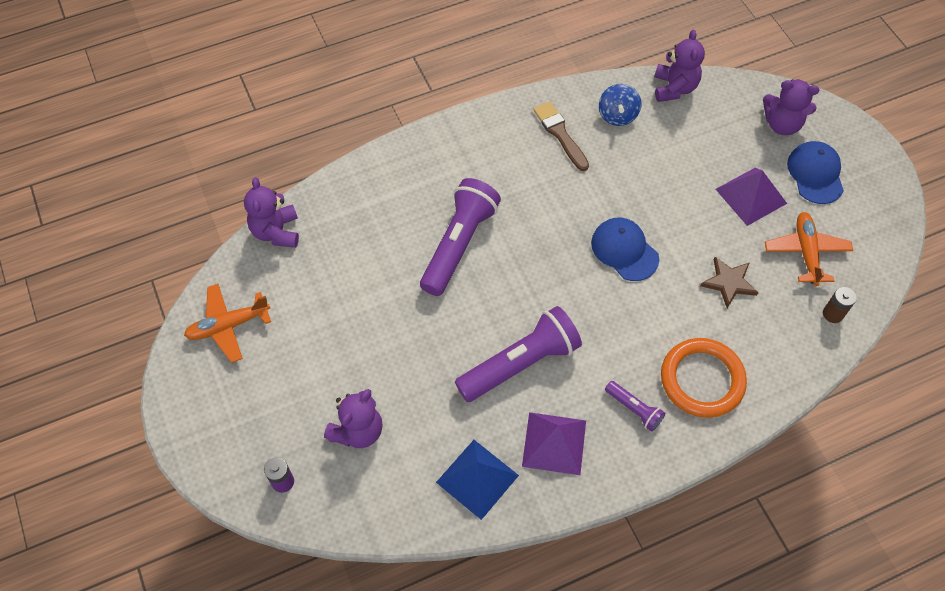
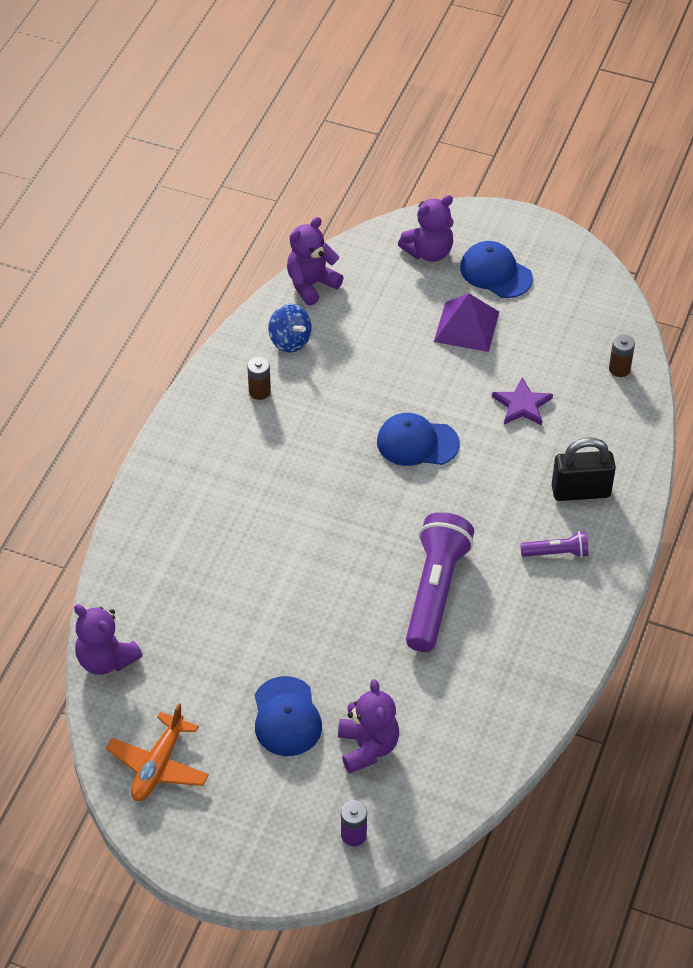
camera: 45 degrees left, 10 degrees down
purple flashlight [420,178,501,296] -> none
blue pyramid [436,440,519,520] -> none
purple pyramid [522,412,586,475] -> none
brown brush [533,101,589,171] -> brown battery [247,357,271,400]
purple teddy bear [654,30,705,102] -> purple teddy bear turned 90 degrees counterclockwise [287,217,344,306]
orange ring [661,338,747,418] -> black padlock [552,437,616,501]
brown star [700,257,759,308] -> purple star [492,377,553,426]
orange plane [765,212,853,286] -> none
none -> blue cap [255,676,322,756]

